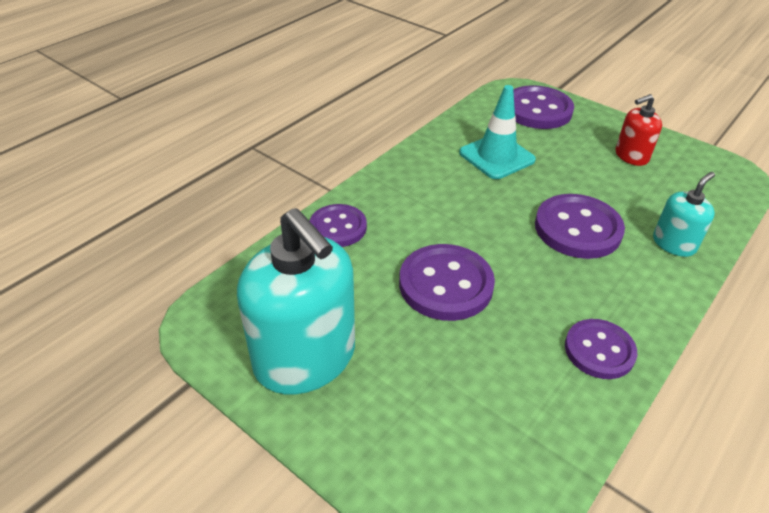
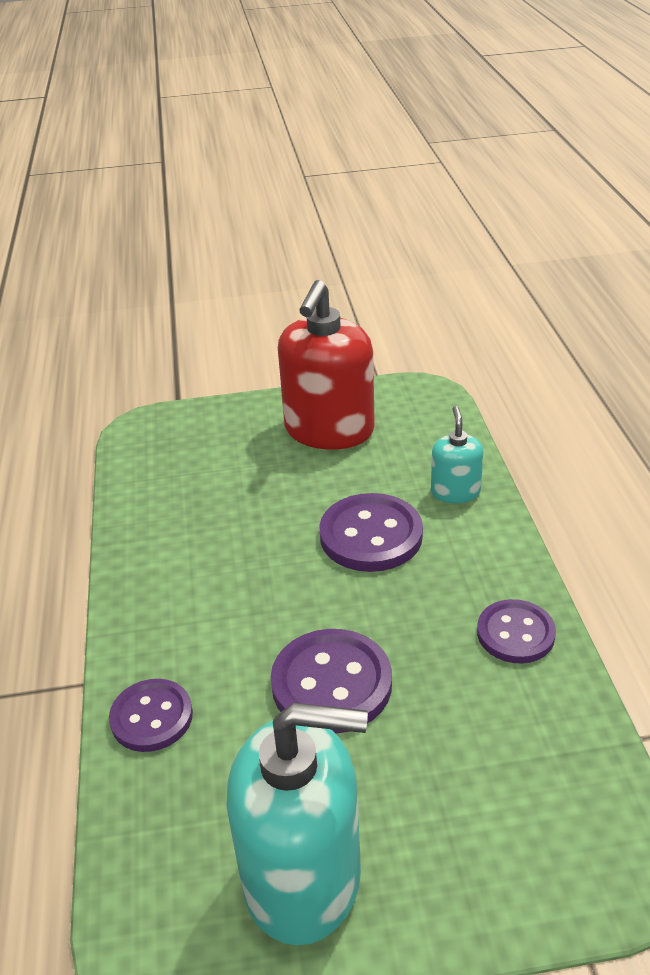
camera: 45 degrees left, 5 degrees down
turquoise traffic cone [459,85,536,179] -> none
purple button [513,85,574,129] -> none
red soap dispenser [616,94,662,166] -> red soap dispenser [278,280,375,450], size x2.01

